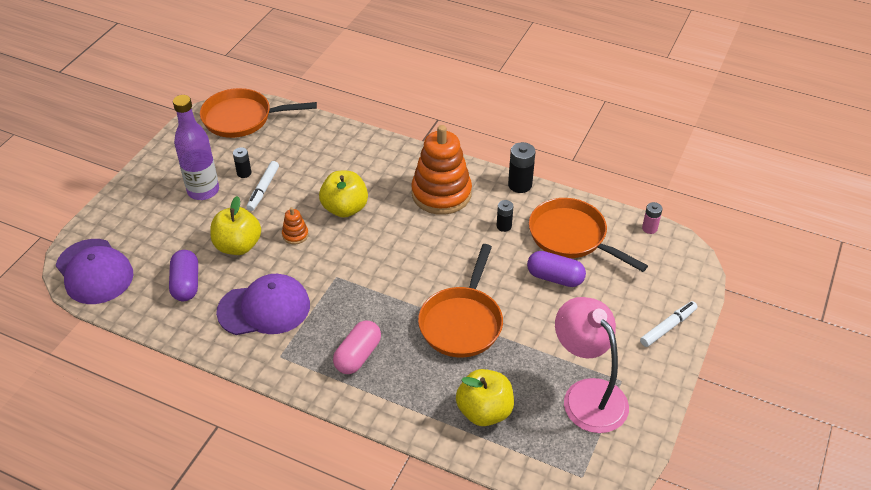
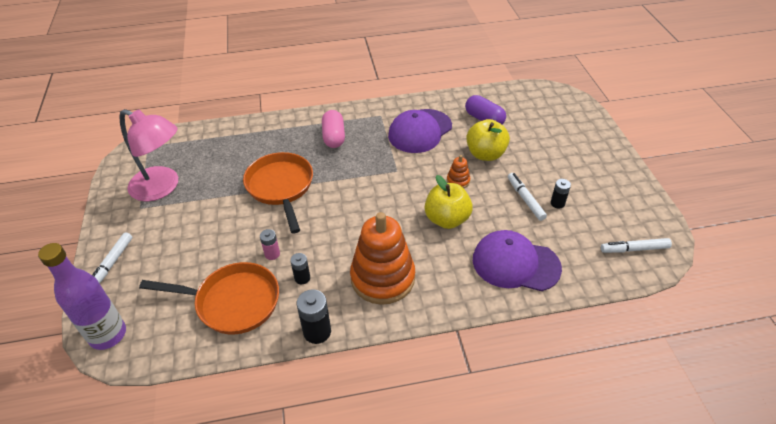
camera: 145 degrees right, 0 degrees up
purple cap [56,239,133,304] -> purple cap moved to [473,230,562,291]
purple bottle [173,95,219,200] -> purple bottle moved to [38,243,126,350]
orange pan [200,88,317,138] -> white marker [601,238,672,253]
yellow apple [456,369,514,426] -> none
purple capsule [527,251,586,287] -> none
pink battery [642,202,662,234] -> pink battery moved to [260,229,280,260]

